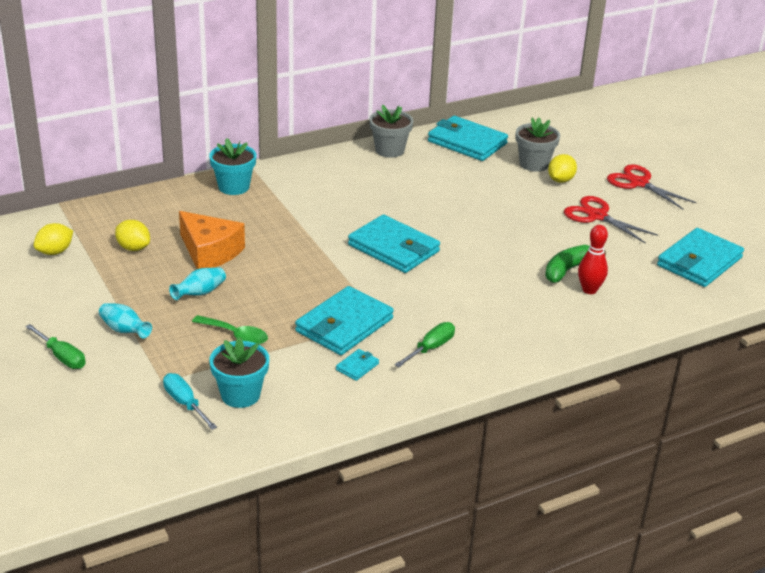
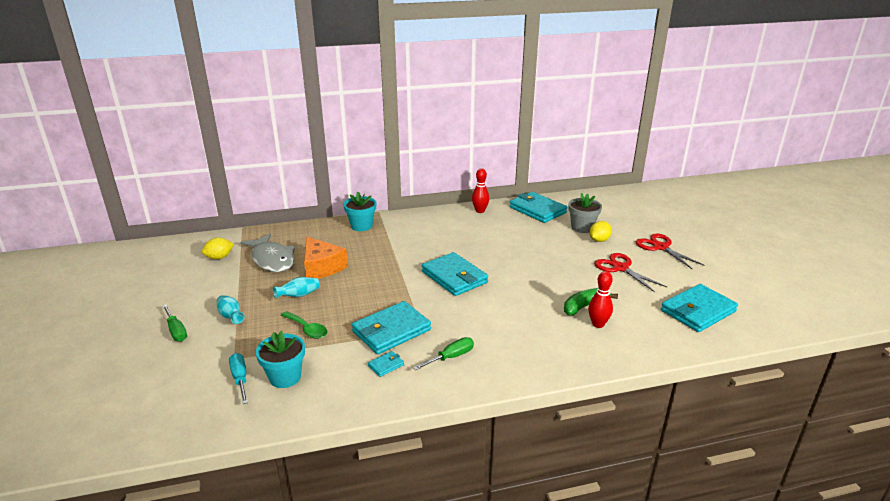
camera: 15 degrees right, 5 degrees down
yellow lemon [115,220,150,251] -> grey fish [240,233,295,272]
grey flower pot [369,105,413,158] -> red bowling pin [472,168,489,213]

